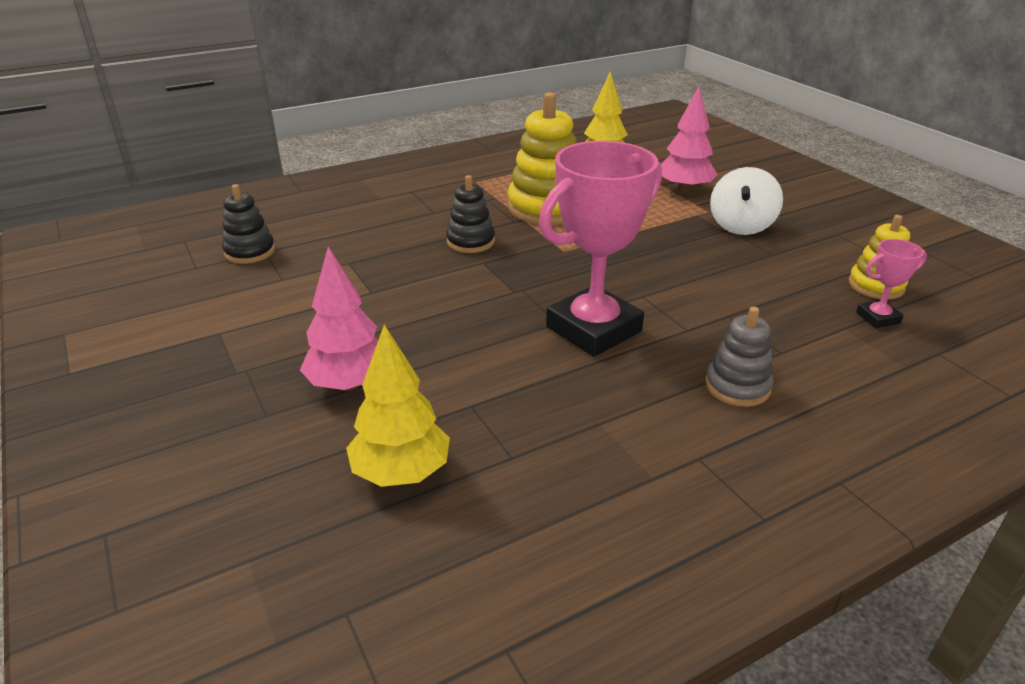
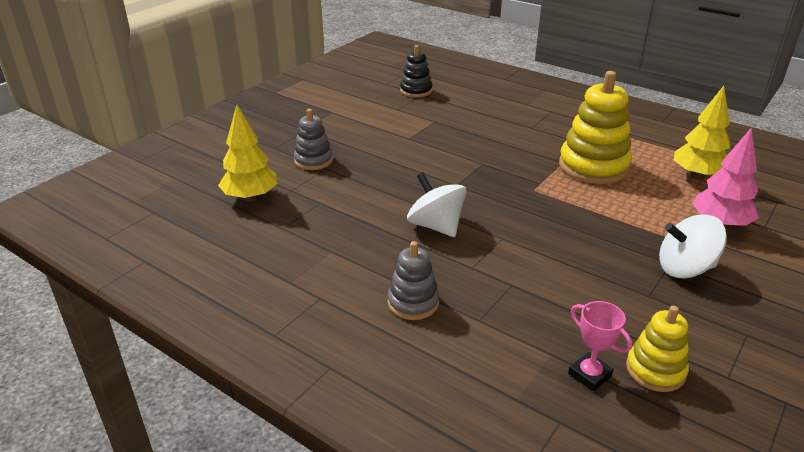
camera: 65 degrees right, 0 degrees up
pink tree [300,247,378,391] -> grey stacking toy [294,109,333,170]
black stacking toy [446,175,495,253] -> none
pink trophy [539,141,662,357] -> white spinning top [407,172,466,237]

